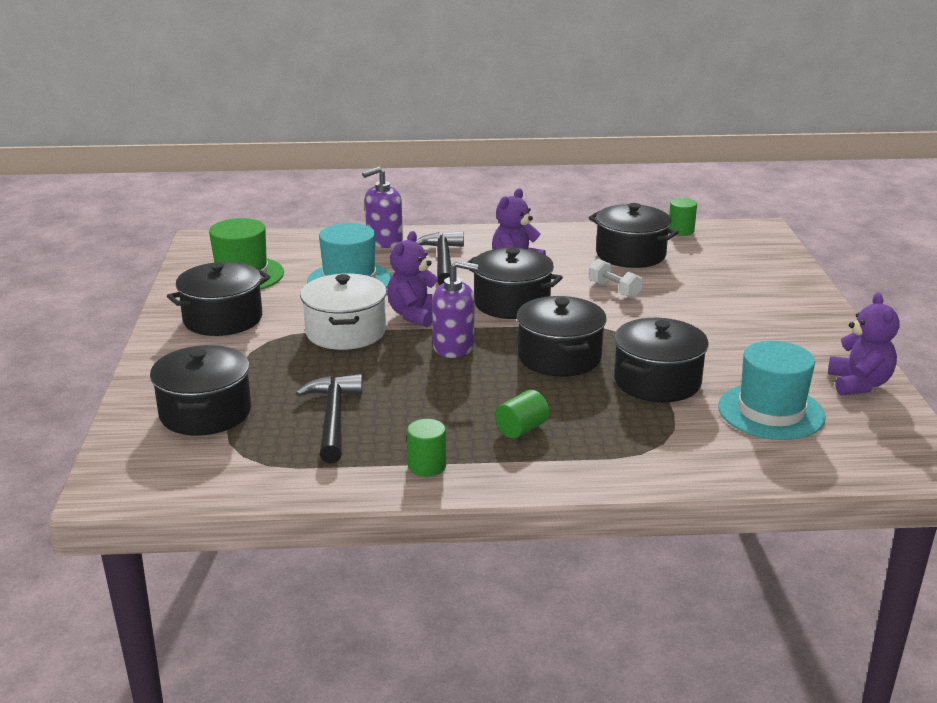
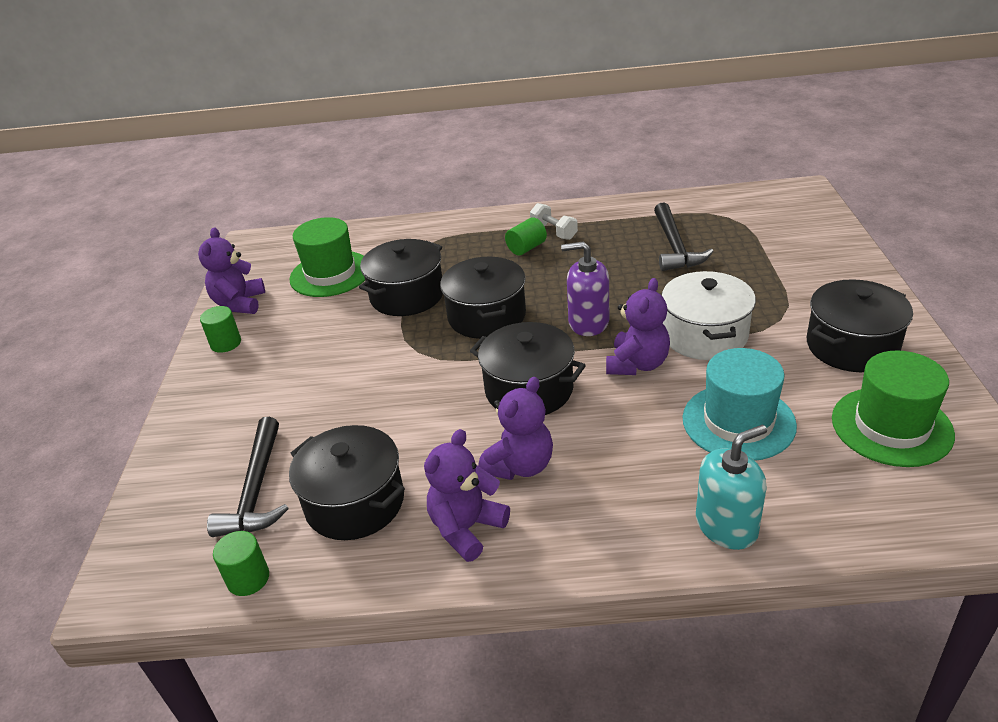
camera: 175 degrees left, 10 degrees up
black pot [150,345,251,436] -> none
purple soap dispenser [362,167,403,248] -> turquoise soap dispenser [696,424,767,550]
green cylinder [407,419,446,477] -> green cylinder moved to [200,306,241,353]
black hammer [416,231,464,285] -> black hammer moved to [207,417,289,537]
white dumbbell [589,259,643,298] -> white dumbbell moved to [530,203,578,240]
turquoise hat [718,341,826,440] -> green hat [290,217,365,297]
none -> purple teddy bear [424,429,510,562]

